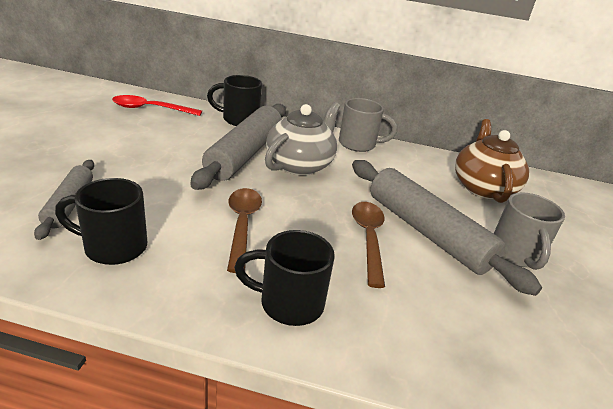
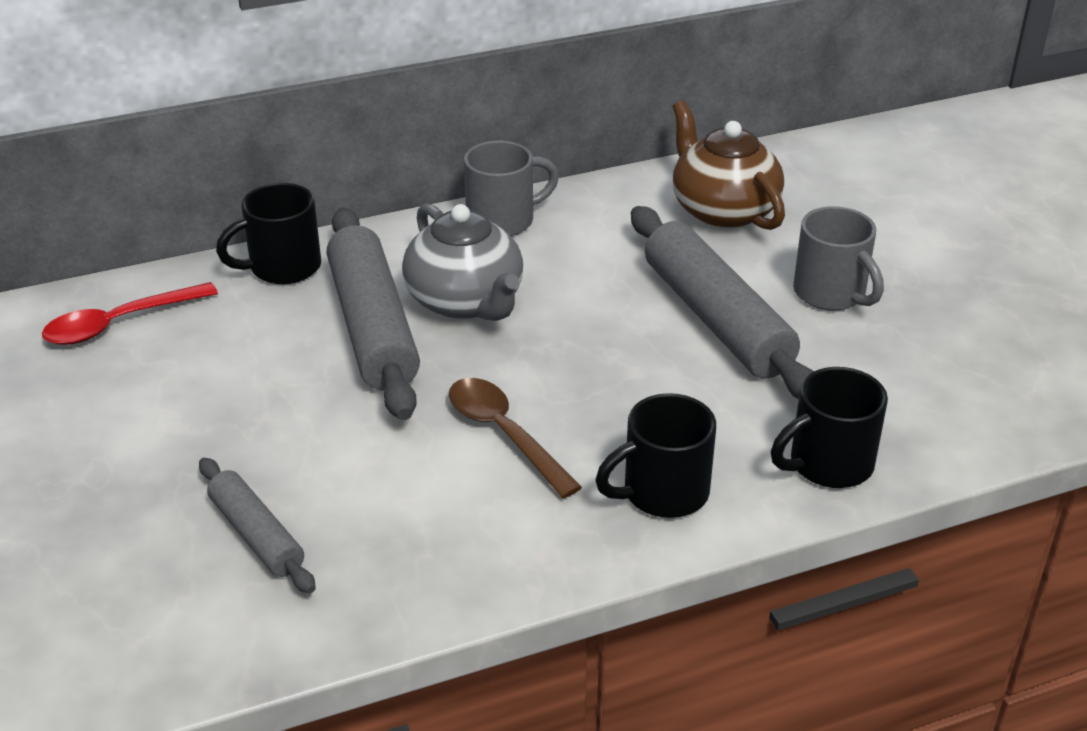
camera: 30 degrees left, 5 degrees up
black mug [55,178,147,265] -> black mug moved to [771,367,888,488]
grey teapot [265,102,340,175] -> grey teapot turned 150 degrees clockwise [402,203,523,321]
grey rolling pin [352,160,542,296] -> grey rolling pin turned 45 degrees clockwise [631,206,814,399]
brown spoon [352,202,385,288] -> none

